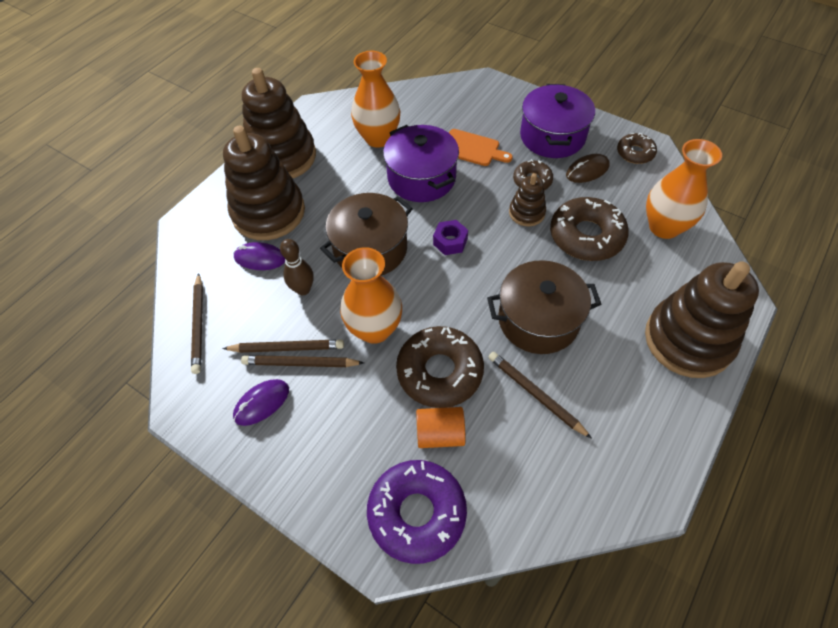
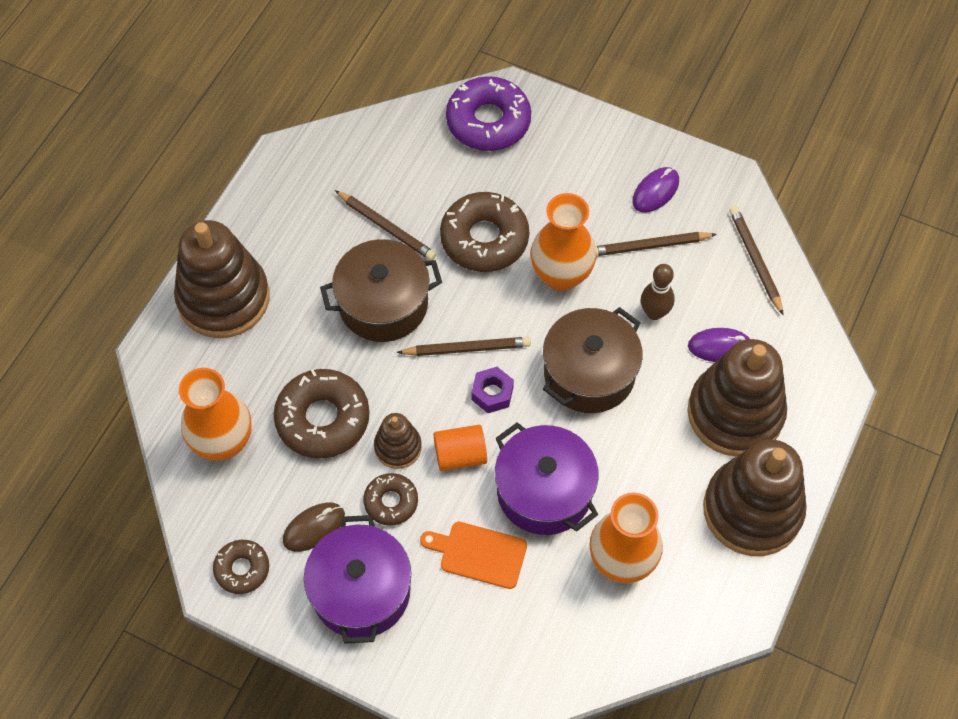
camera: 170 degrees right, 5 degrees up
brown pencil [241,355,364,367] -> brown pencil moved to [397,337,531,356]
orange cylinder [416,407,466,448] -> orange cylinder moved to [434,425,487,471]

